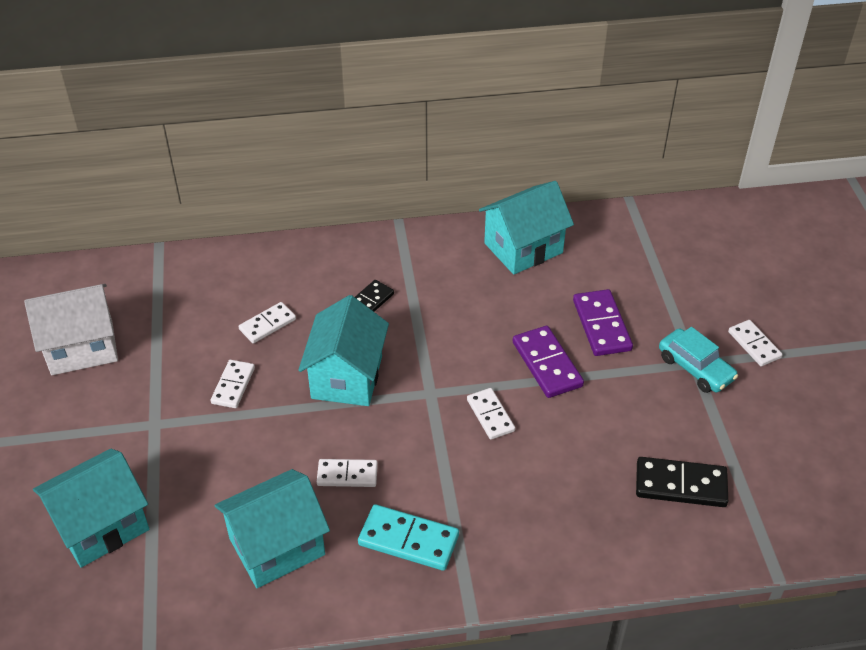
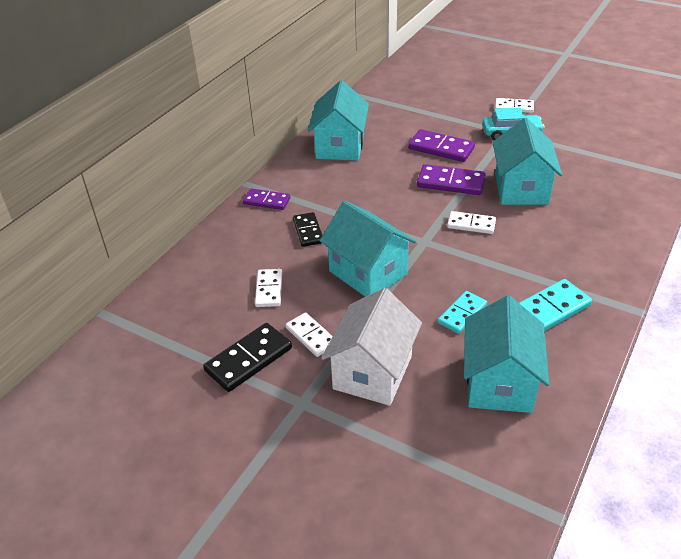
camera: 50 degrees left, 5 degrees down
white house [24,284,118,375] -> white house moved to [321,288,422,406]
turquoise house [33,448,149,567] -> turquoise house moved to [492,118,562,205]
white domino [317,459,378,487] -> turquoise domino [438,291,487,334]
black domino [636,457,728,507] -> black domino moved to [203,323,292,392]
none -> purple domino [243,188,290,210]

